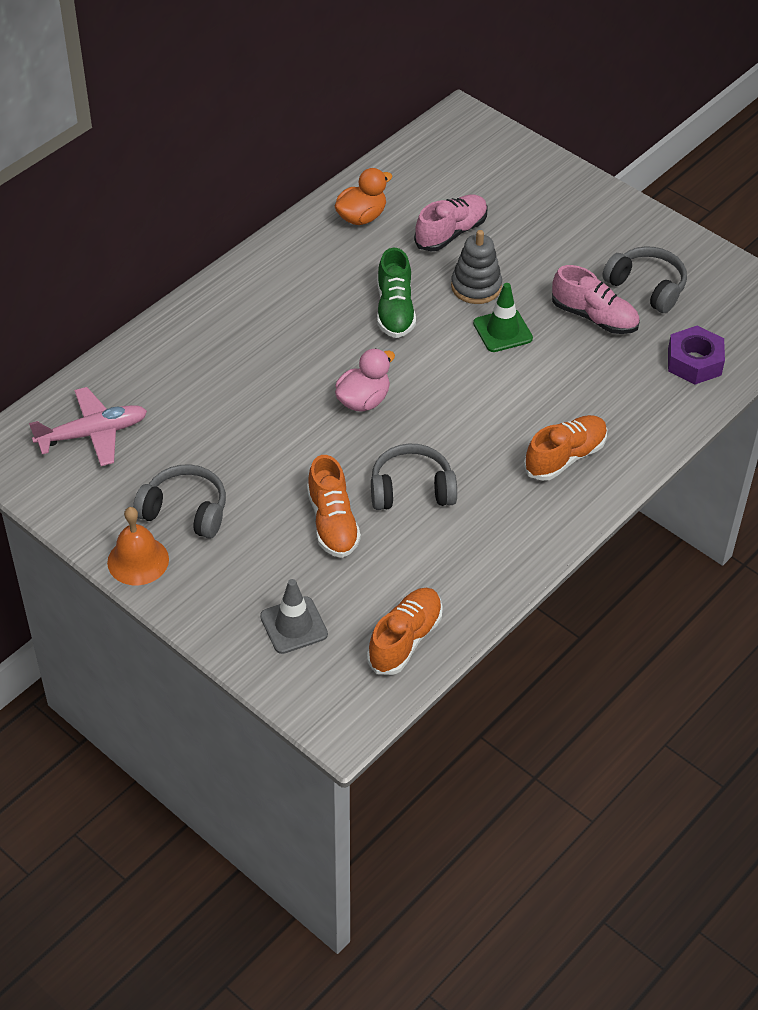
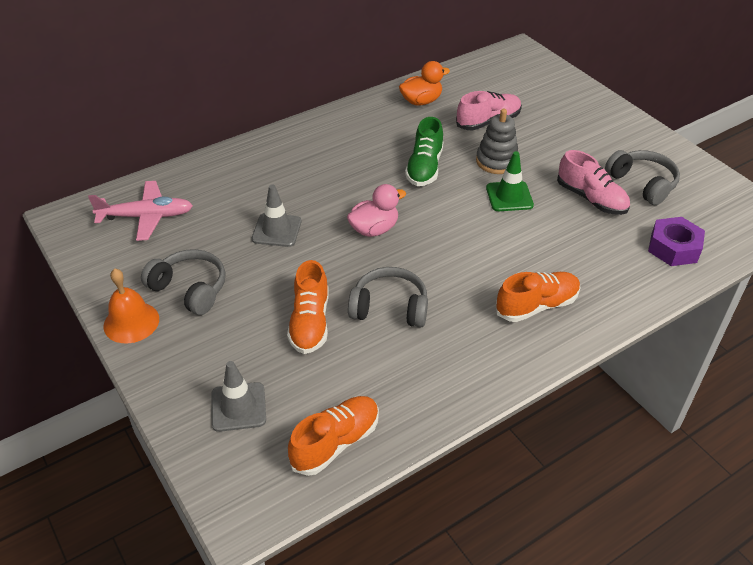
camera: 15 degrees right, 5 degrees down
none -> grey traffic cone [252,184,301,247]

